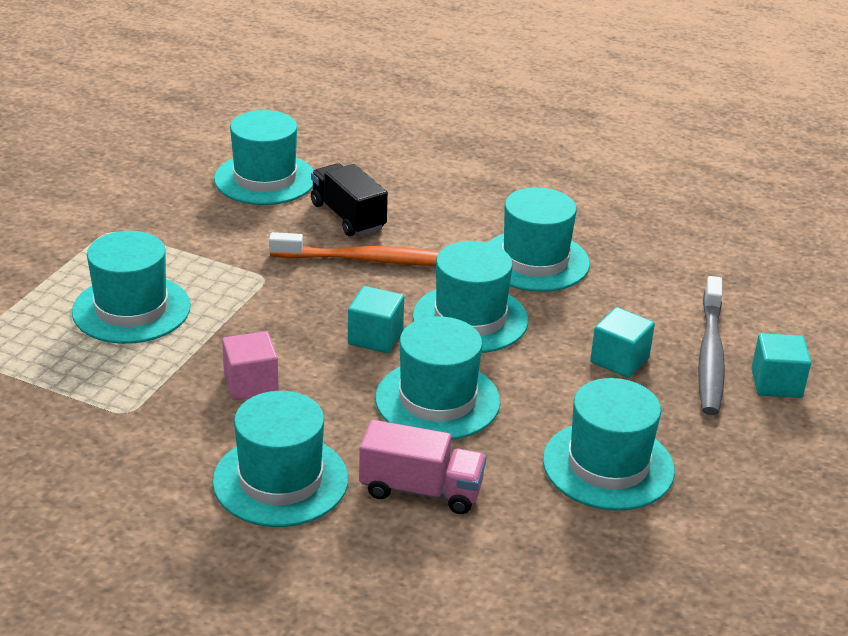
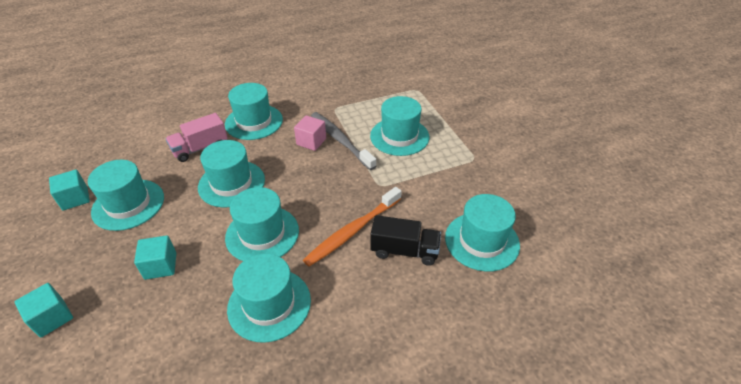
camera: 135 degrees right, 10 degrees up
turquoise cube [348,286,404,353] -> turquoise cube moved to [49,170,90,211]
grey toothbrush [698,276,725,415] -> grey toothbrush moved to [311,112,376,170]

